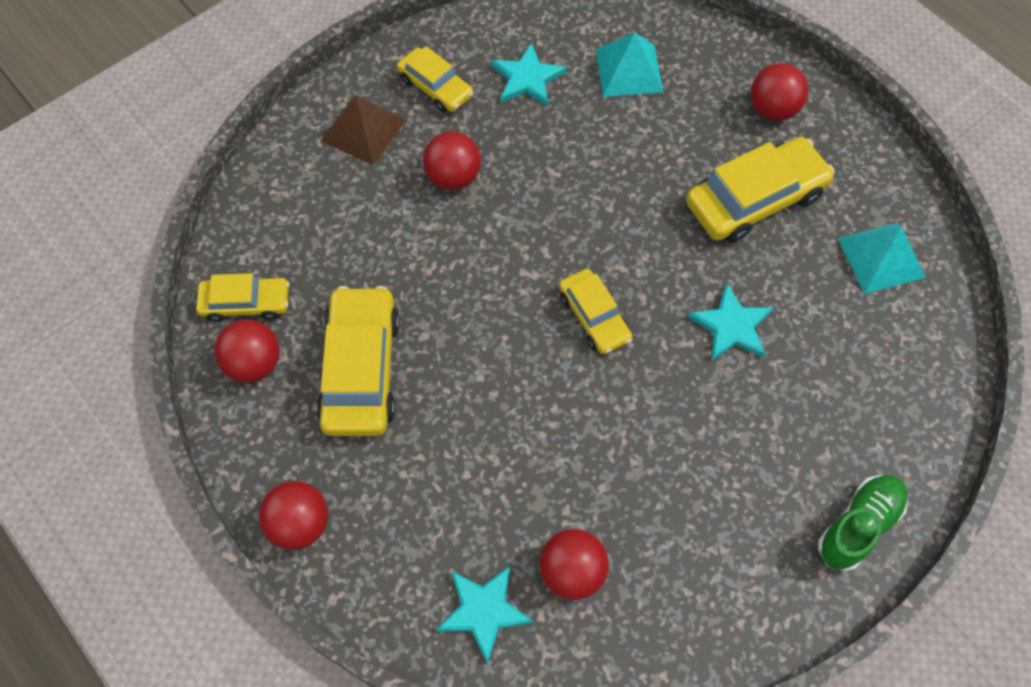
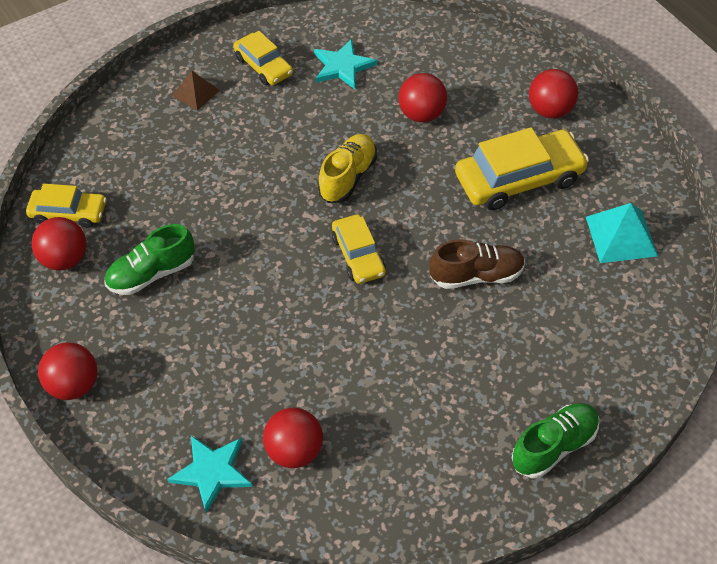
camera: 10 degrees right, 10 degrees down
yellow car [316,286,400,436] -> green shoe [105,224,195,295]
brown pyramid [321,95,406,165] -> brown pyramid [172,71,220,110], size x0.65
red ball [423,131,481,190] -> red ball moved to [398,73,447,122]
turquoise pyramid [596,33,663,97] -> none
turquoise star [687,283,773,361] -> brown shoe [429,239,525,289]
none -> yellow shoe [318,134,377,203]

